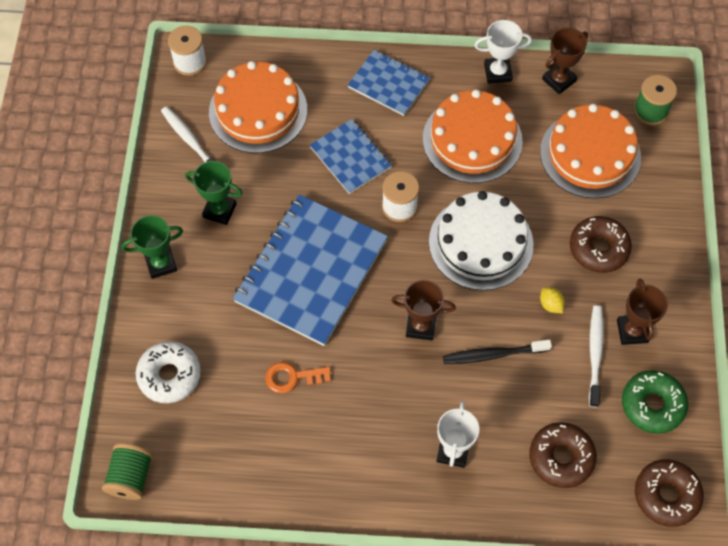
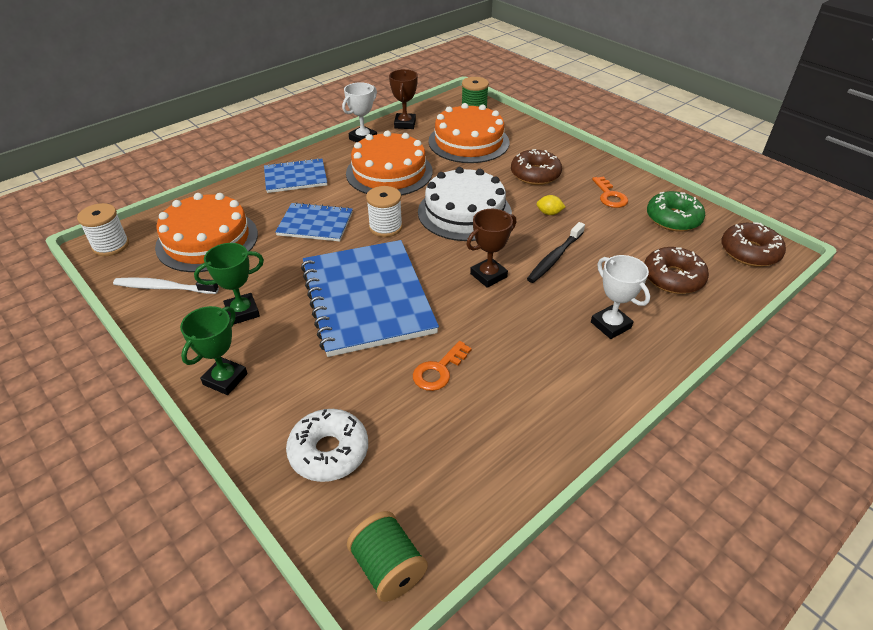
camera: 45 degrees left, 20 degrees down
white toothbrush [589,305,604,407] -> none
brown trophy [617,279,668,345] -> orange key [592,176,628,208]

